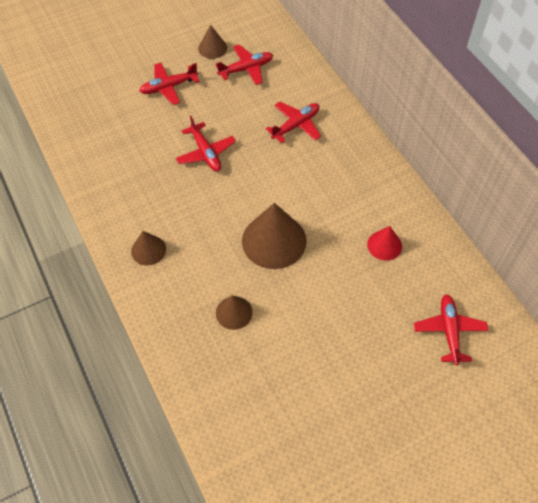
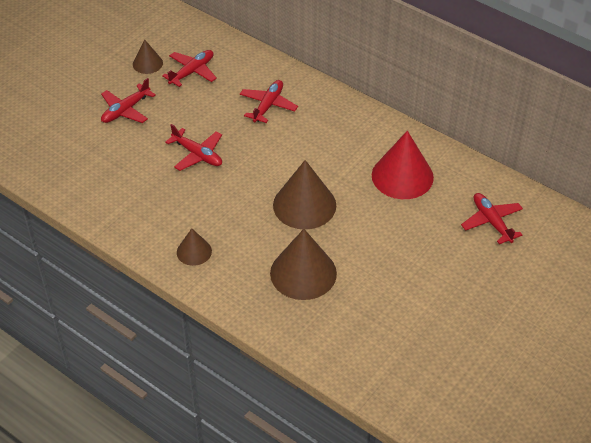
camera: 25 degrees left, 10 degrees down
brown cone [216,295,253,330] -> brown cone [270,229,337,300], size x1.86
red cone [367,226,402,261] -> red cone [372,131,434,199], size x1.86

